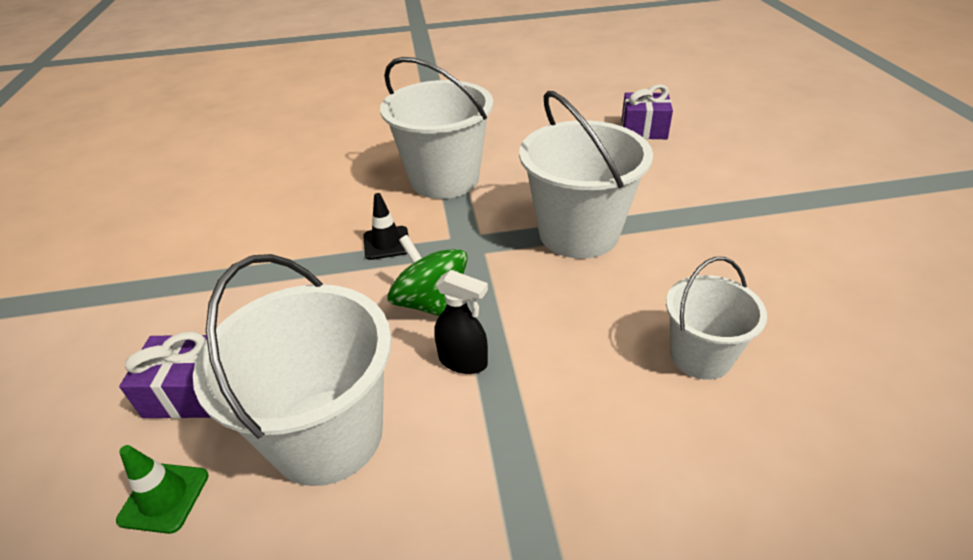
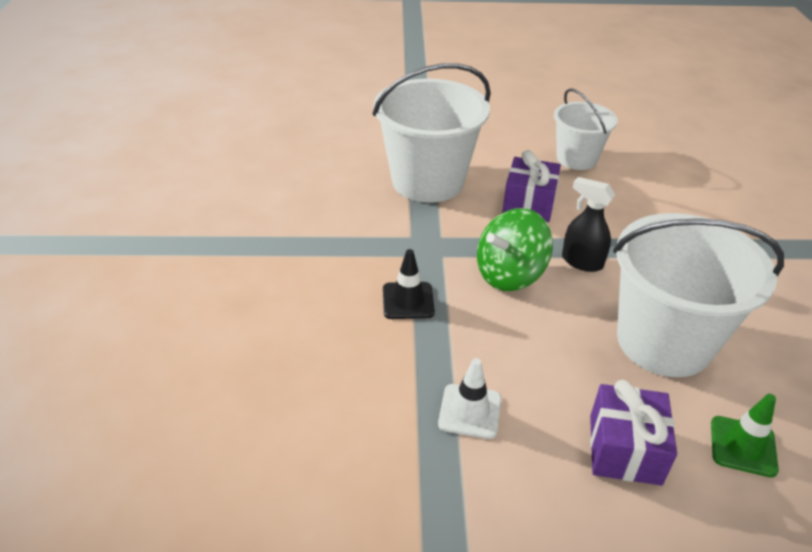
camera: 85 degrees left, 0 degrees up
white bucket [380,57,493,199] -> none
black spray bottle [435,270,488,374] -> black spray bottle turned 90 degrees counterclockwise [562,177,616,272]
purple gift [622,84,673,139] -> purple gift moved to [502,150,561,222]
none -> white traffic cone [438,358,501,439]

